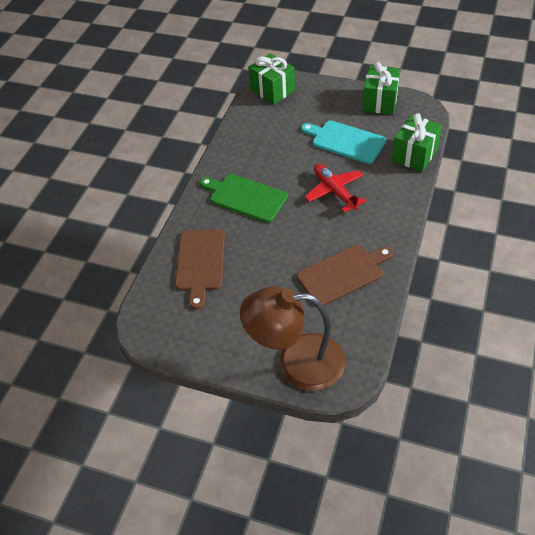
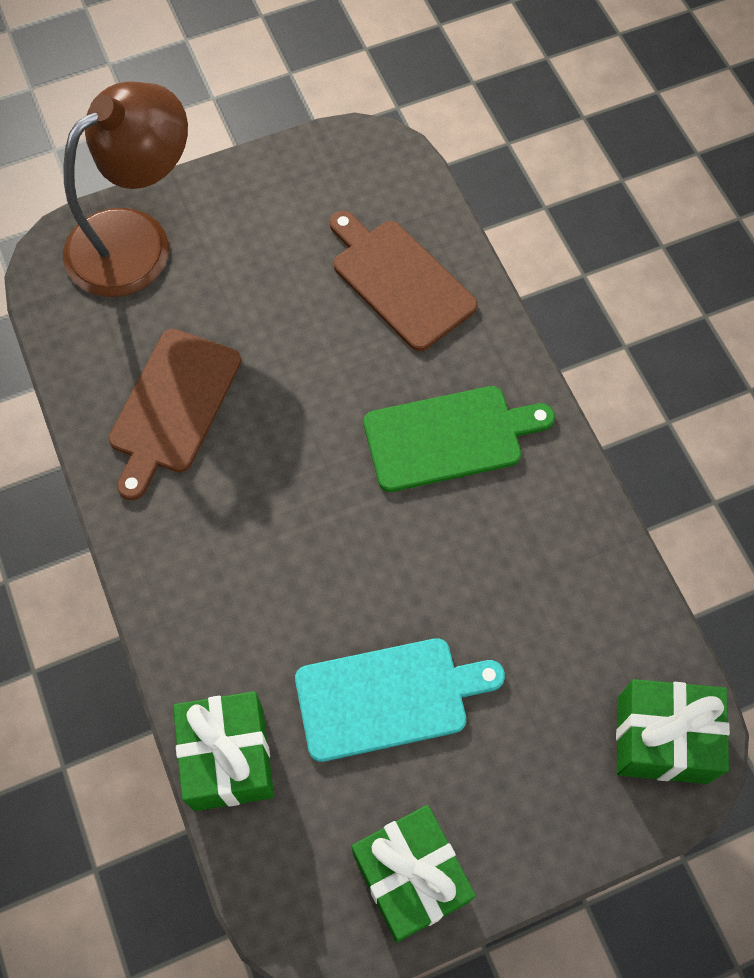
camera: 135 degrees right, 15 degrees up
red plane [305,164,366,213] -> none

